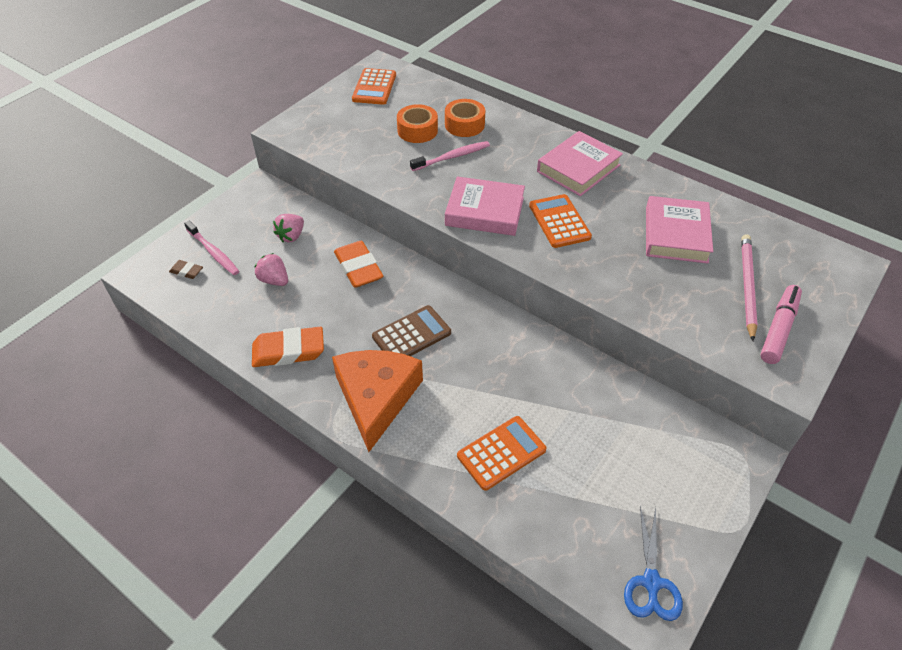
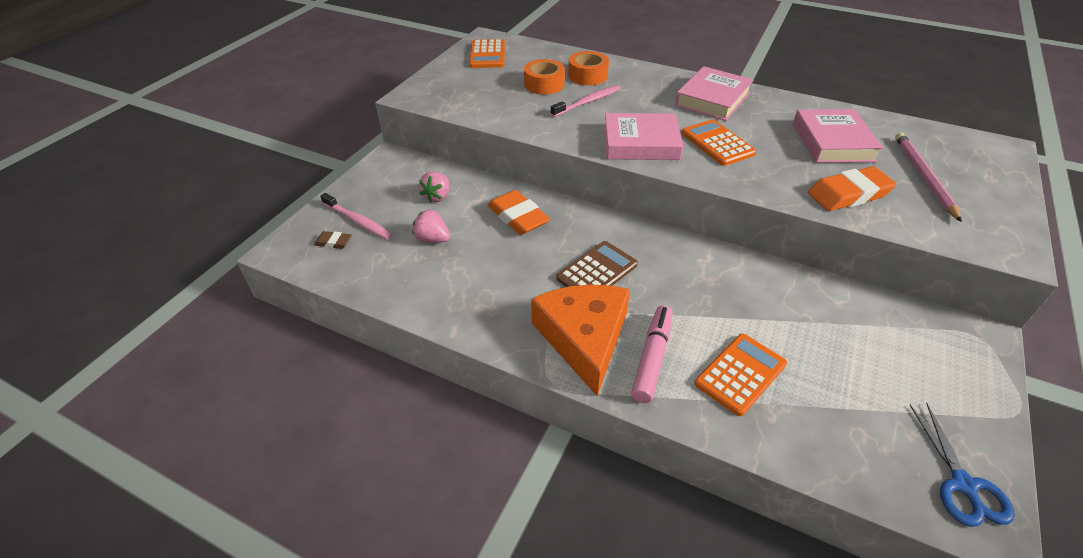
camera: 10 degrees left, 5 degrees down
orange eraser [252,327,324,367] -> orange eraser moved to [808,166,896,211]
pink marker [760,285,802,364] -> pink marker moved to [631,305,673,403]

